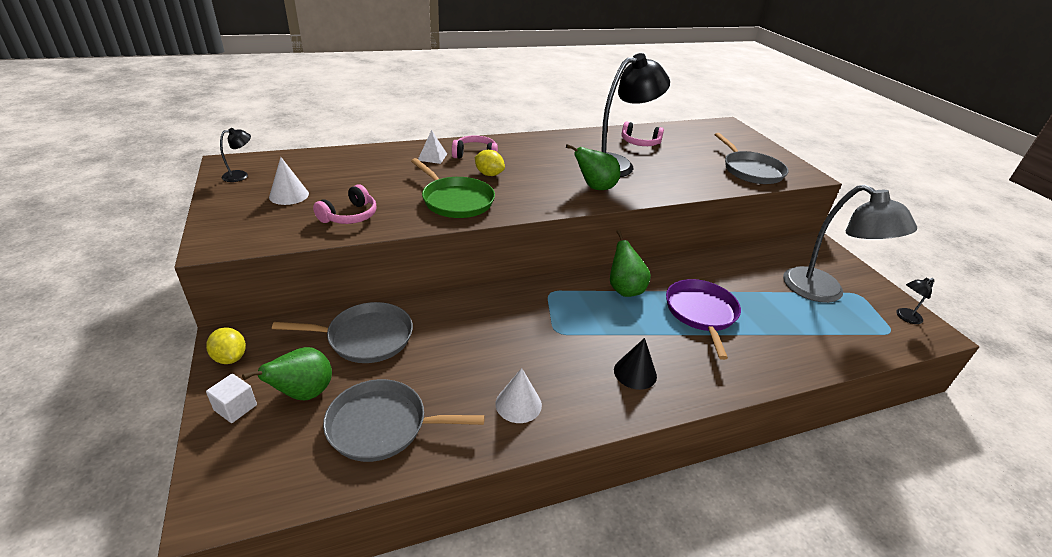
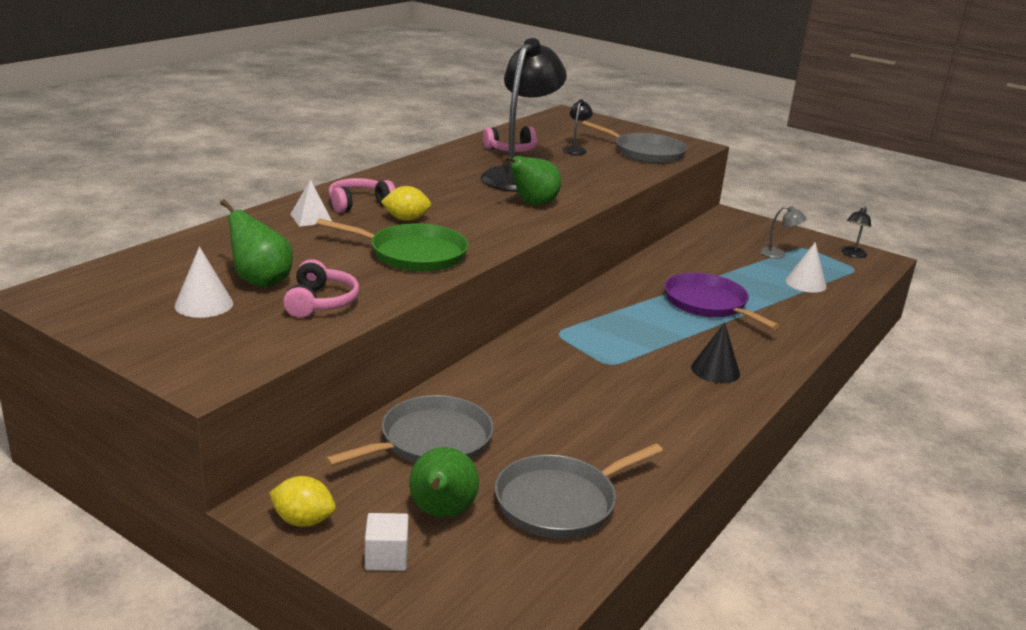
camera: 35 degrees left, 10 degrees down
black lamp [220,128,251,182] -> black lamp moved to [562,100,593,155]
white cone [495,368,542,423] -> white cone moved to [785,242,827,293]
green pear [610,230,651,297] -> green pear moved to [220,199,293,287]
grey lamp [783,185,917,303] -> grey lamp [760,206,806,258], size x0.41

